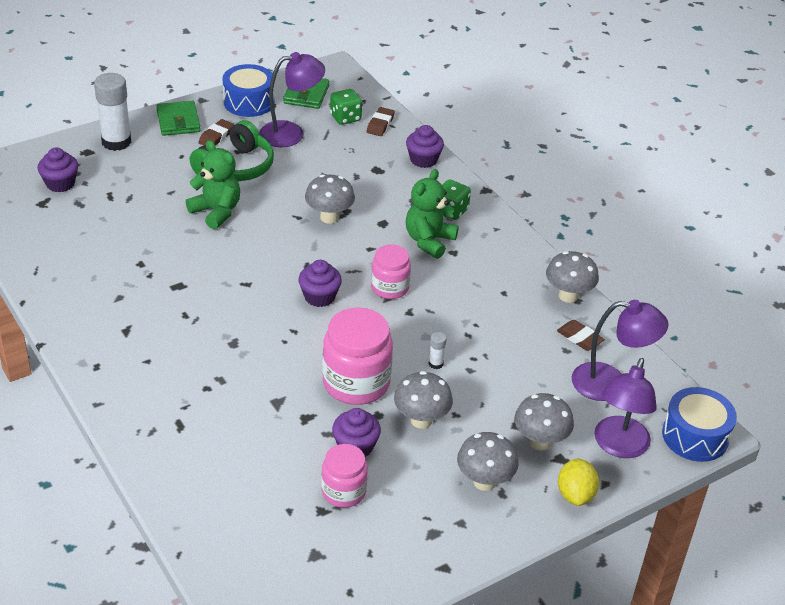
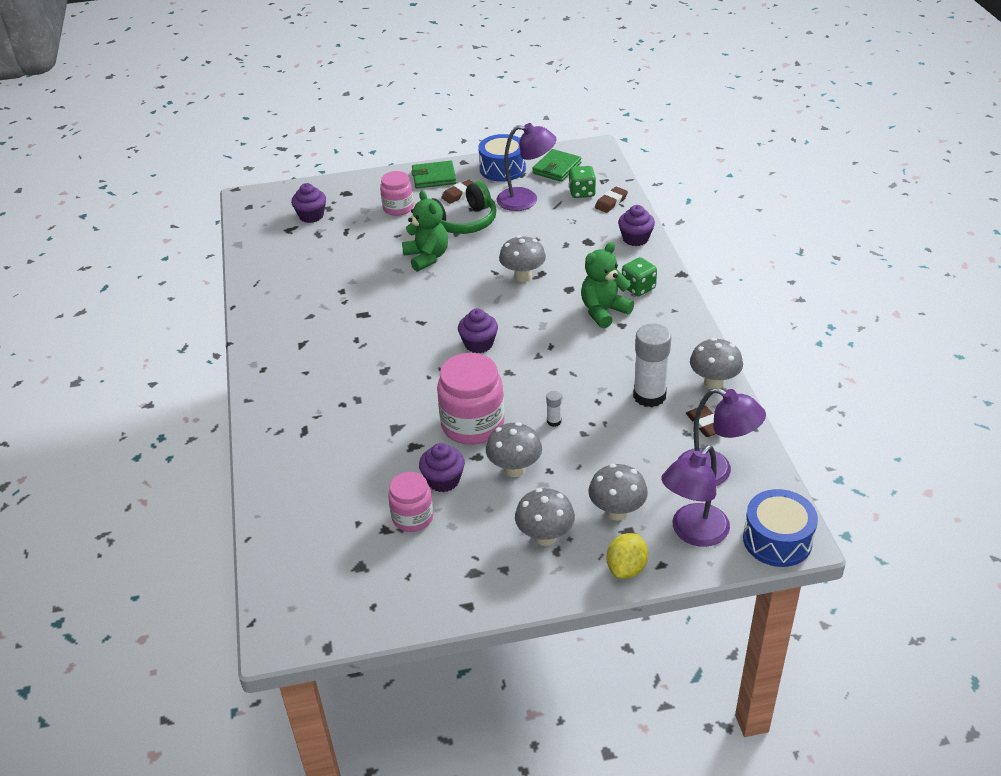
camera: 25 degrees right, 0 degrees up
white glue stick [94,73,131,151] -> white glue stick moved to [633,323,672,407]
green wallet [156,101,201,136] -> green wallet turned 75 degrees clockwise [412,161,456,188]
pink jar [371,245,411,299] -> pink jar moved to [380,171,414,216]

